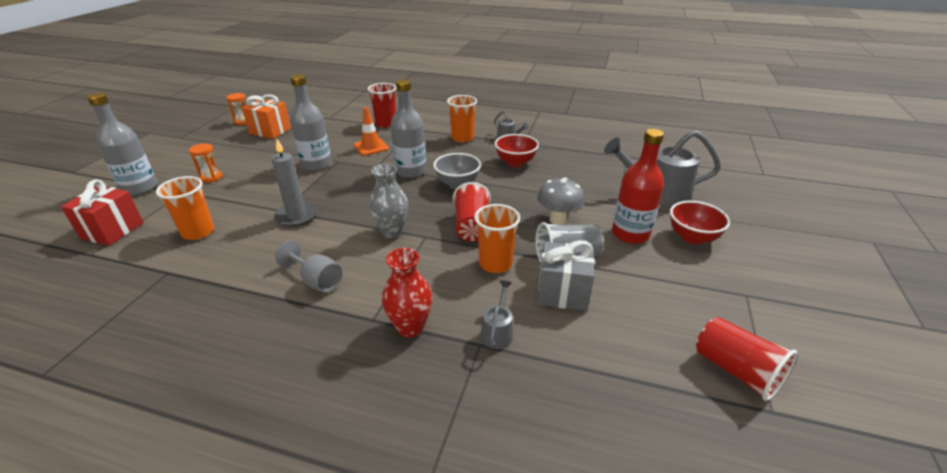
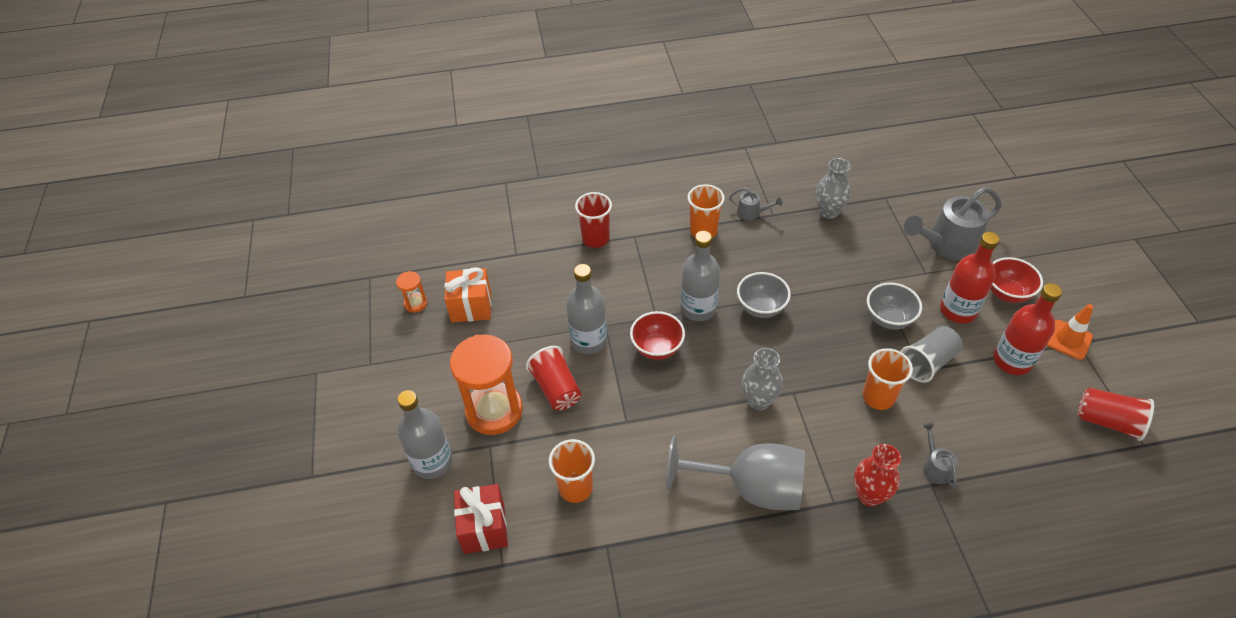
camera: 25 degrees left, 15 degrees up
orange hourglass [189,143,222,183] -> orange hourglass [450,334,523,435], size x2.24
grey candle [272,139,318,227] -> none
grey goblet [275,241,342,293] -> grey goblet [666,436,805,510], size x1.91
orange traffic cone [354,107,389,156] -> orange traffic cone moved to [1047,304,1093,360]
red cup [453,182,491,241] -> red cup moved to [526,346,581,410]
red bowl [495,134,539,167] -> red bowl moved to [630,311,685,360]
grey mushroom [537,177,585,225] -> grey bowl [867,282,922,330]
grey gift [537,240,595,311] -> none
none -> grey vase [816,158,851,219]
none -> red bottle [993,283,1062,375]

